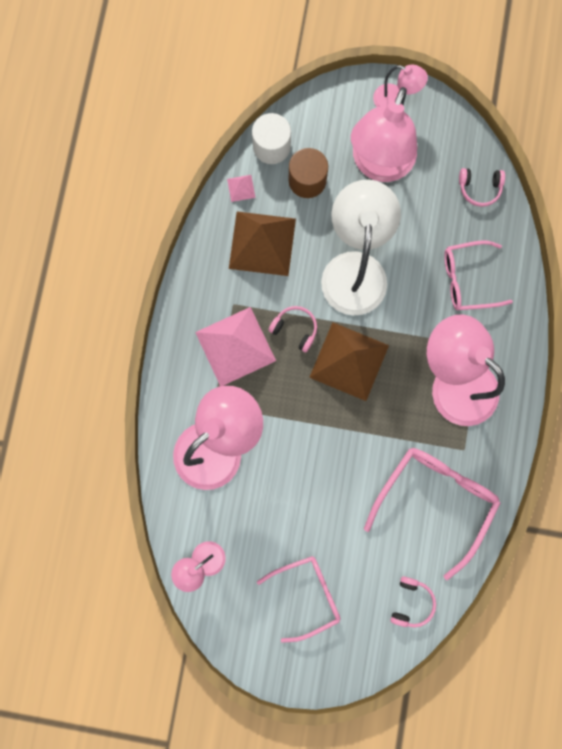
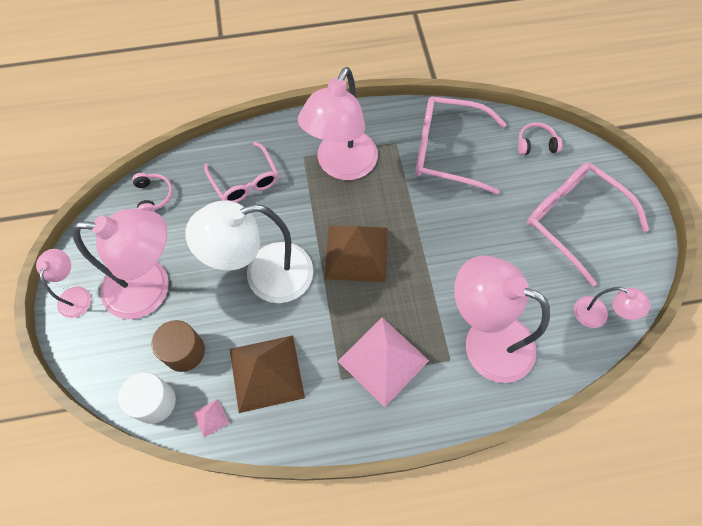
camera: 110 degrees left, 15 degrees down
pink glasses [257,556,340,643] -> pink glasses [527,162,649,287], size x1.51
pink headphones [268,306,317,352] -> none

